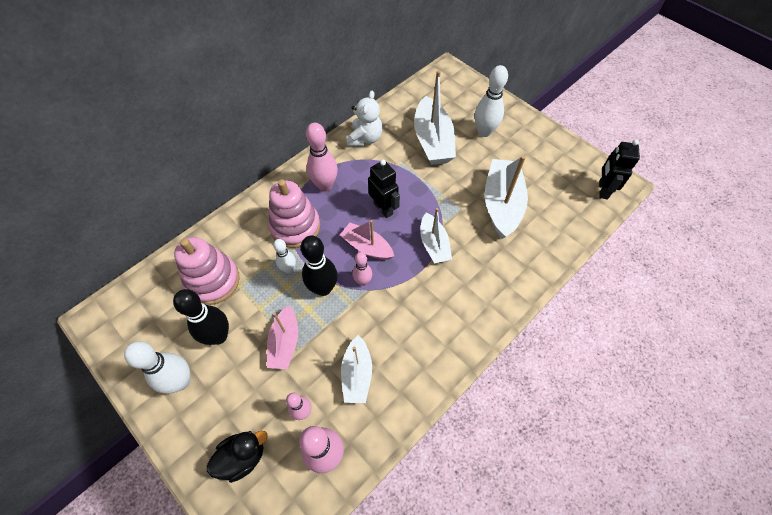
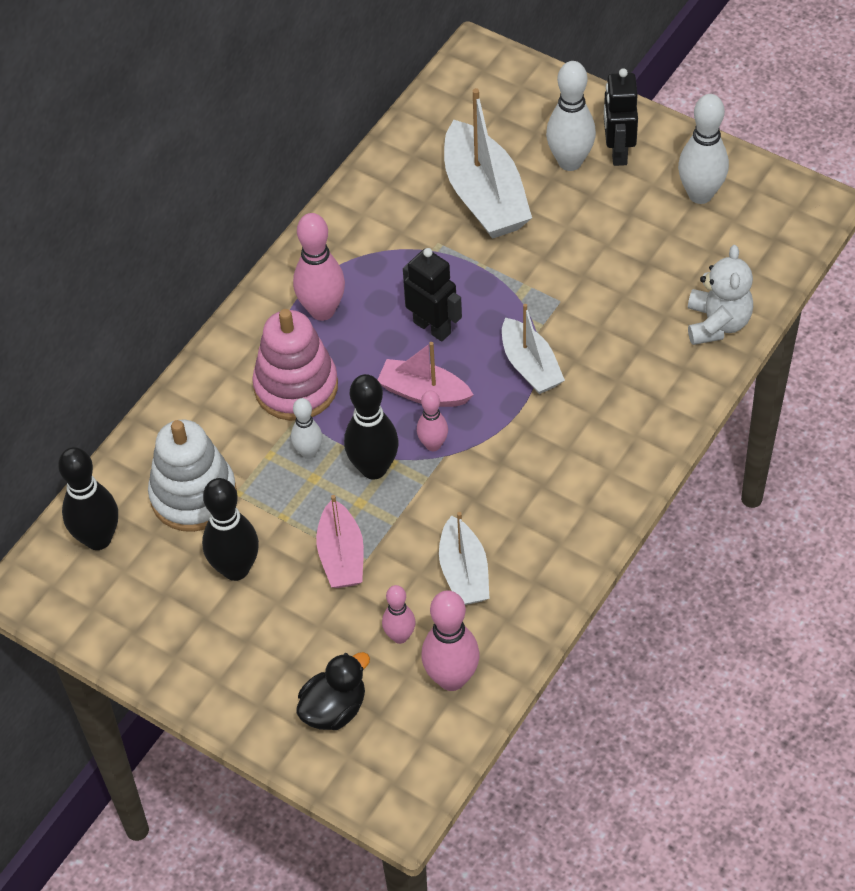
camera: 10 degrees left, 5 degrees down
white bowling pin [124,341,190,394] -> white bowling pin moved to [678,94,729,204]
pink stacking toy [174,237,240,305] -> white stacking toy [148,420,237,532]
white teddy bear [347,90,383,147] -> white teddy bear moved to [688,245,753,345]
white boat [484,155,528,239] -> none
black robot [599,139,640,199] -> black robot moved to [604,68,638,166]
none -> black bowling pin [58,447,118,550]

